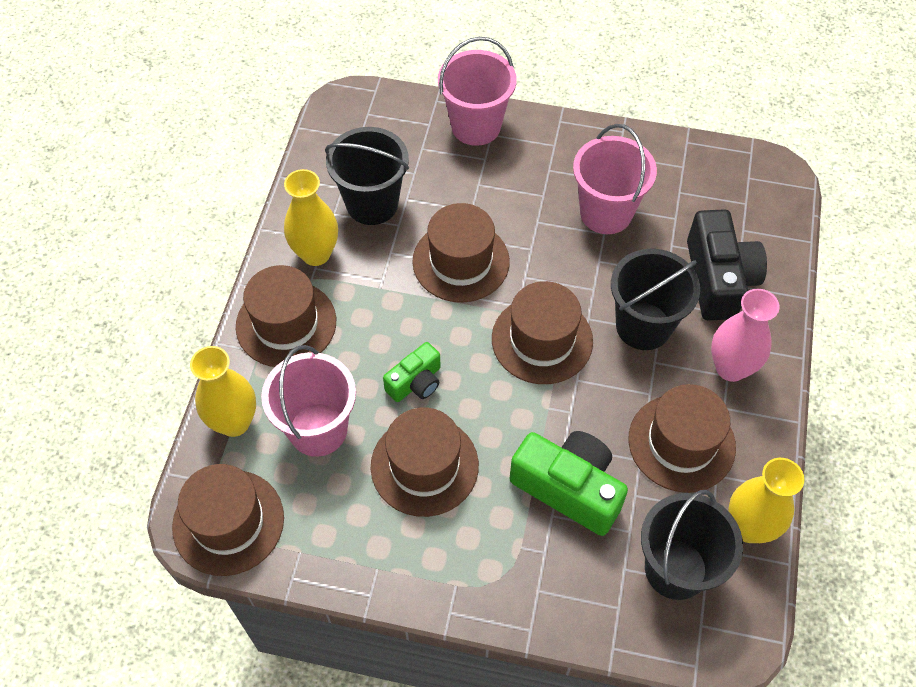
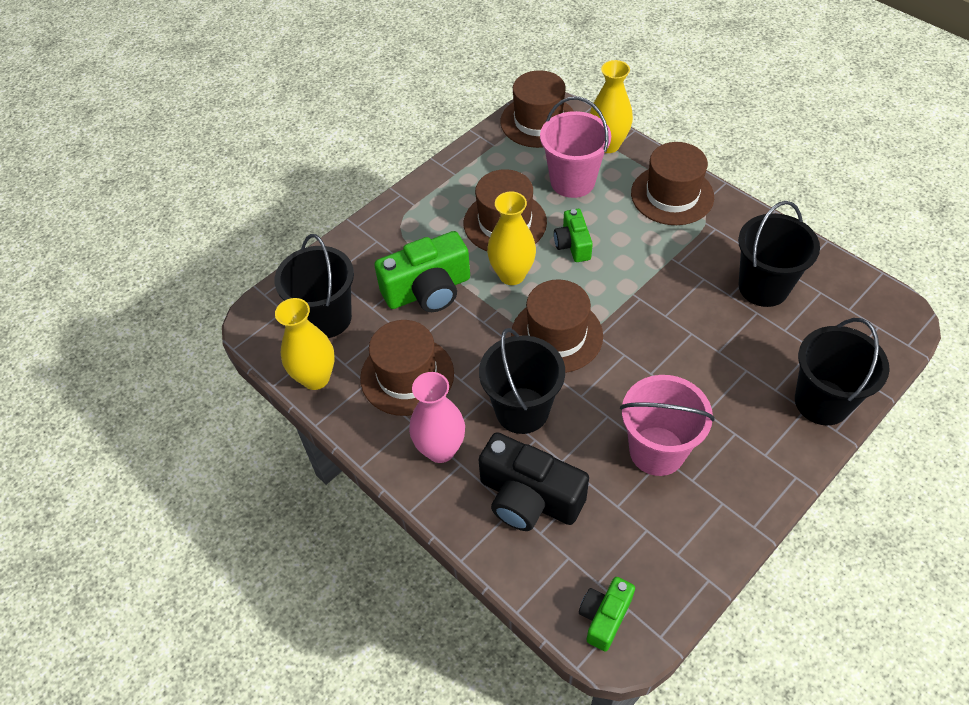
camera: 125 degrees right, 5 degrees down
yellow vase [284,169,338,266] -> yellow vase moved to [487,192,536,285]
brown hat [412,203,510,302] -> none
pink bucket [438,37,517,146] -> black bucket [795,318,889,425]
none -> green camera [579,577,635,652]

